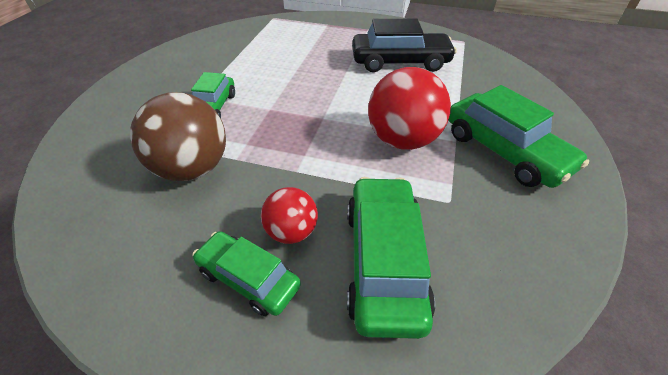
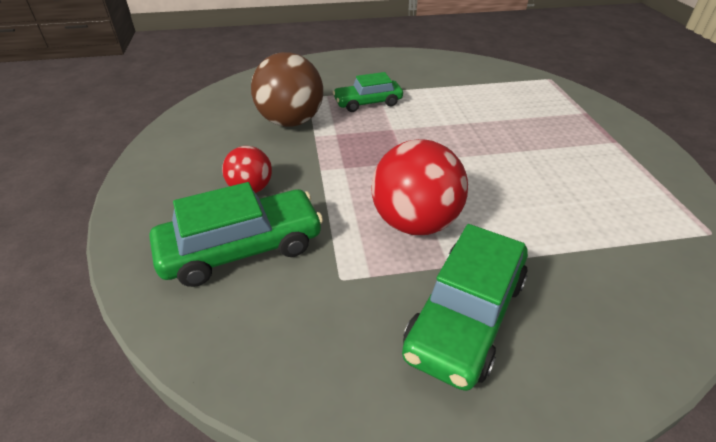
camera: 65 degrees right, 5 degrees down
green car [192,231,301,316] -> none
black car [352,19,457,72] -> none

